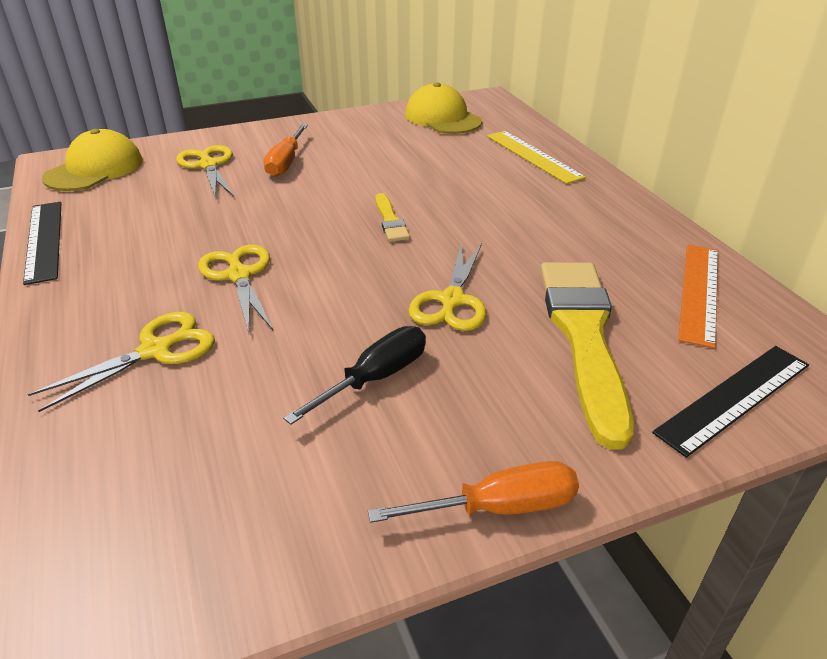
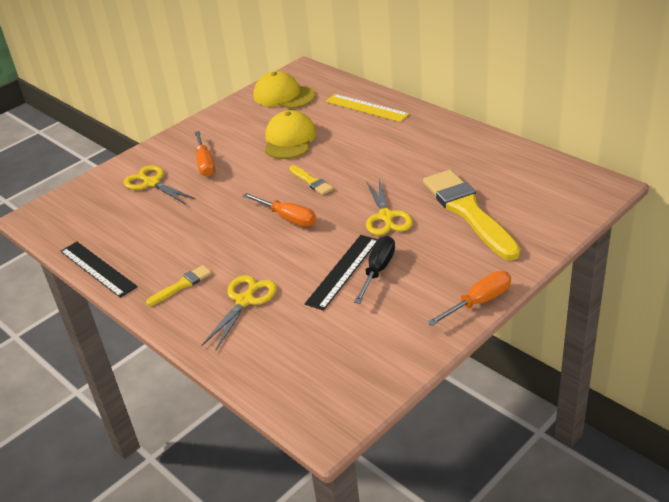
camera: 20 degrees left, 0 degrees up
yellow cap [42,129,143,191] -> yellow cap moved to [264,110,316,159]
yellow scissors [198,245,273,333] -> none
black ruler [652,346,809,458] -> black ruler moved to [305,235,378,311]
orange ruler [678,245,718,348] -> none
none -> yellow brush [146,265,212,306]
none -> orange screwdriver [243,193,316,227]

